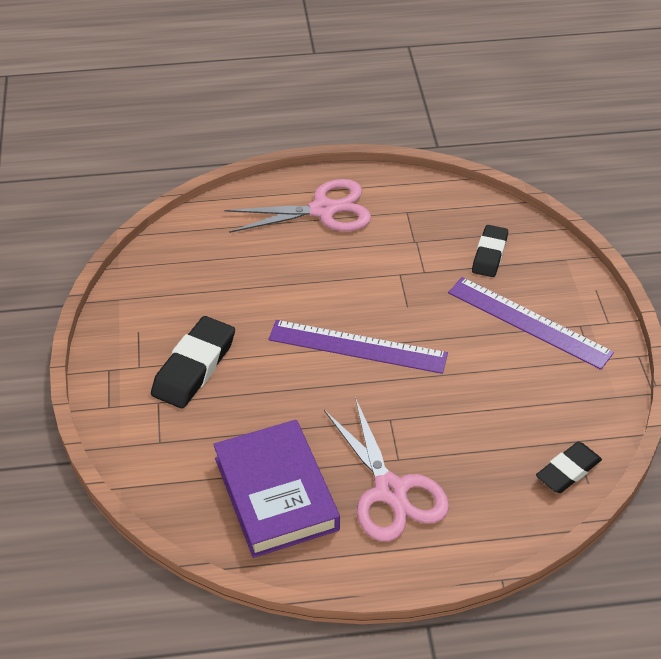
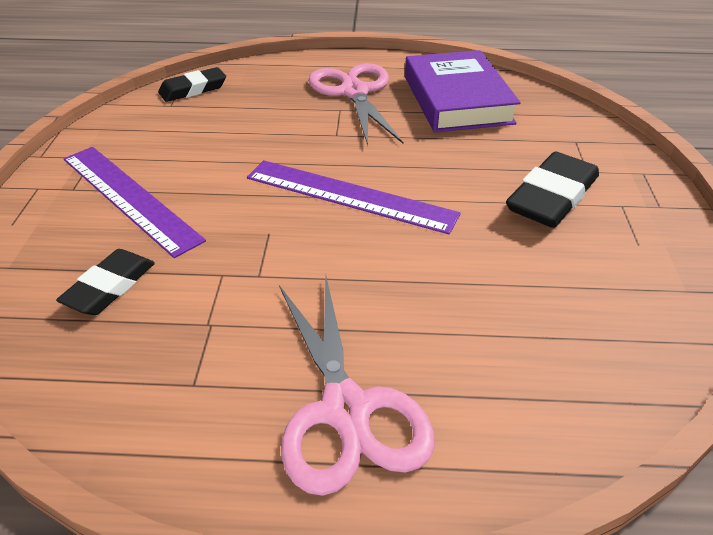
camera: 170 degrees left, 5 degrees down
pink scissors [225,179,371,233] -> pink scissors turned 105 degrees counterclockwise [279,274,435,496]

